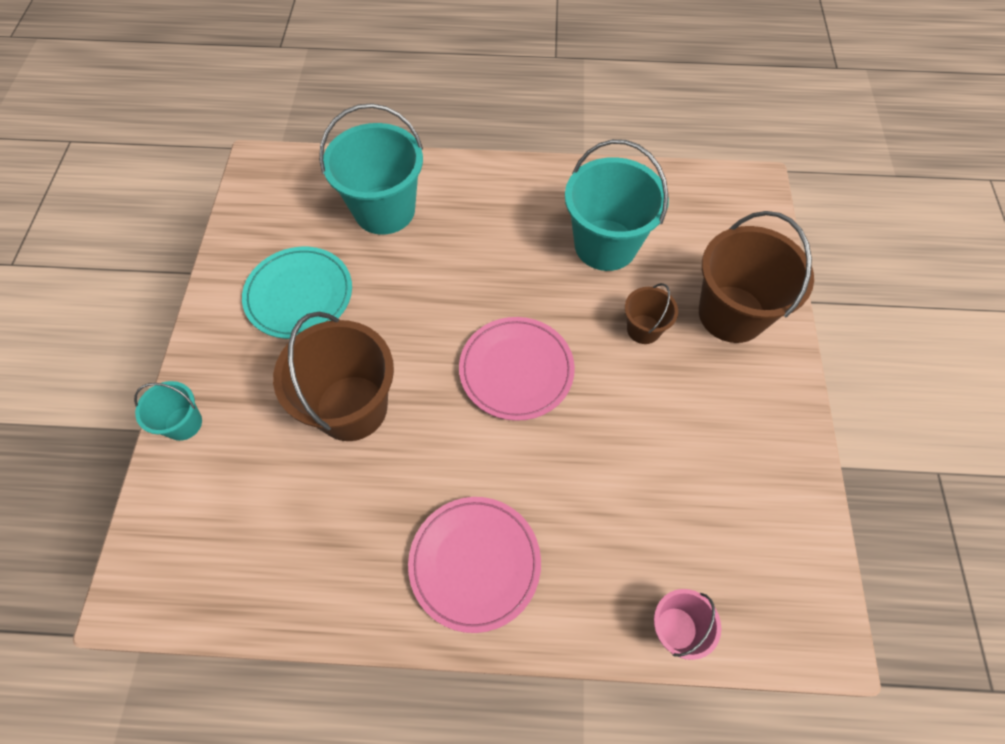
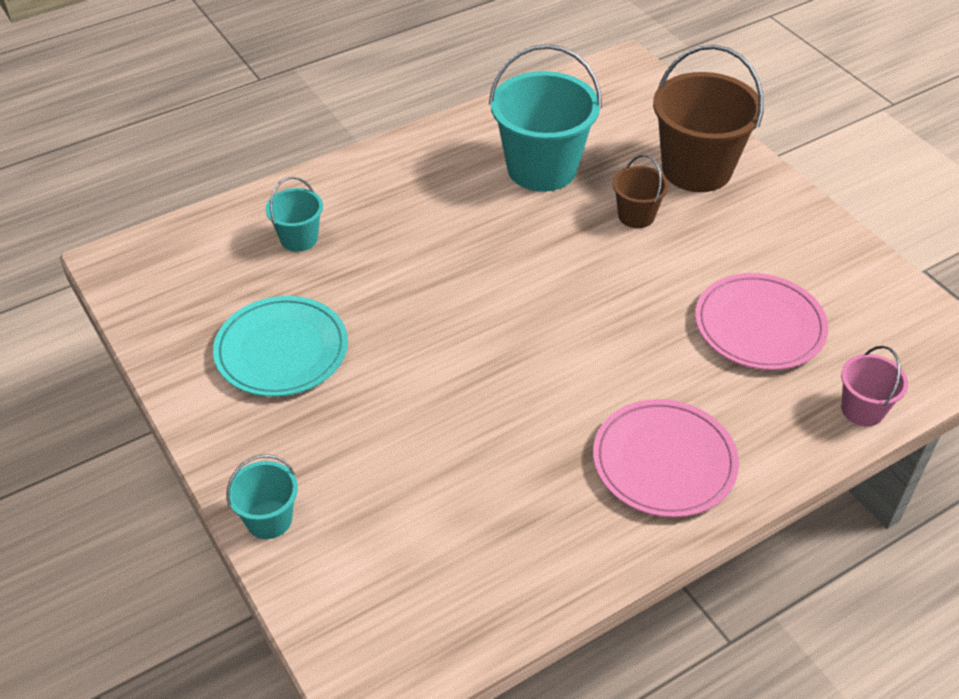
camera: 35 degrees left, 15 degrees down
brown bucket [273,312,394,441] -> none
turquoise bucket [319,103,423,235] -> turquoise bucket [266,177,323,252], size x0.50
pink plate [459,317,575,421] -> pink plate moved to [695,273,829,370]

